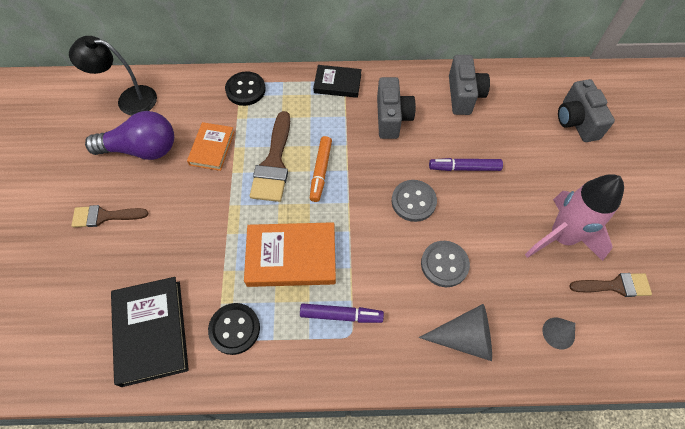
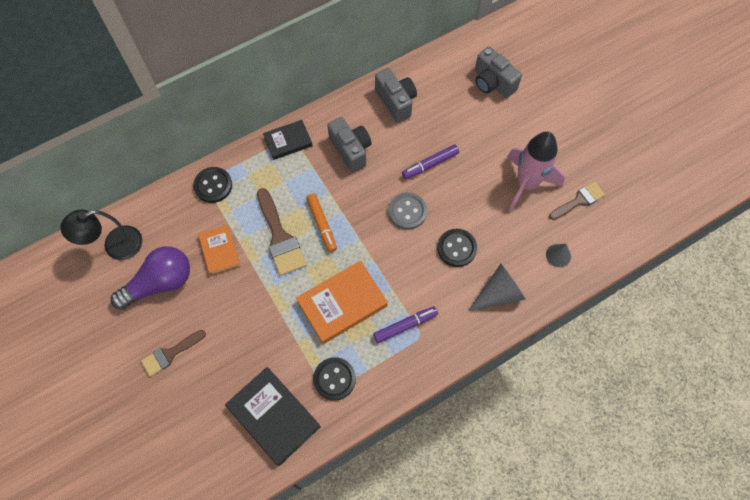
camera: 30 degrees left, 5 degrees up
grey button [421,241,470,287] -> black button [437,229,477,267]

